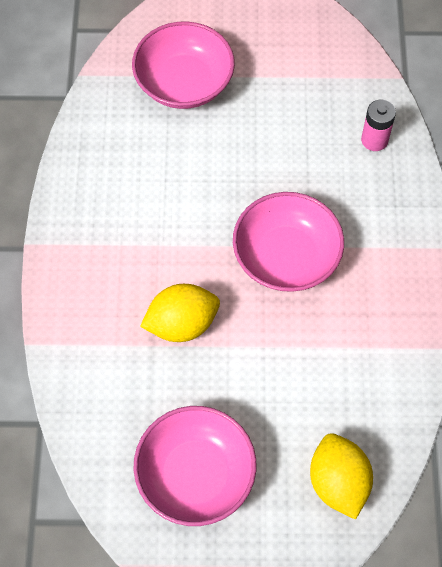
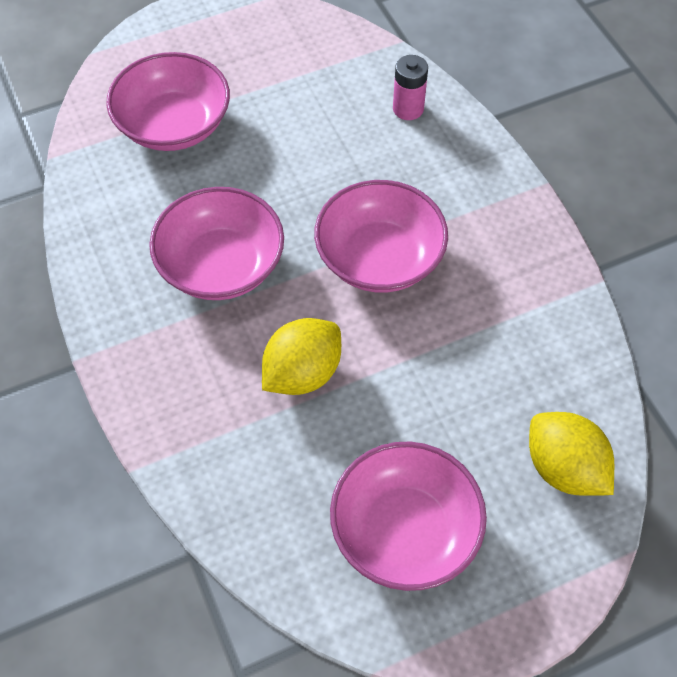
camera: 25 degrees left, 5 degrees down
none -> pink bowl [149,187,284,300]

